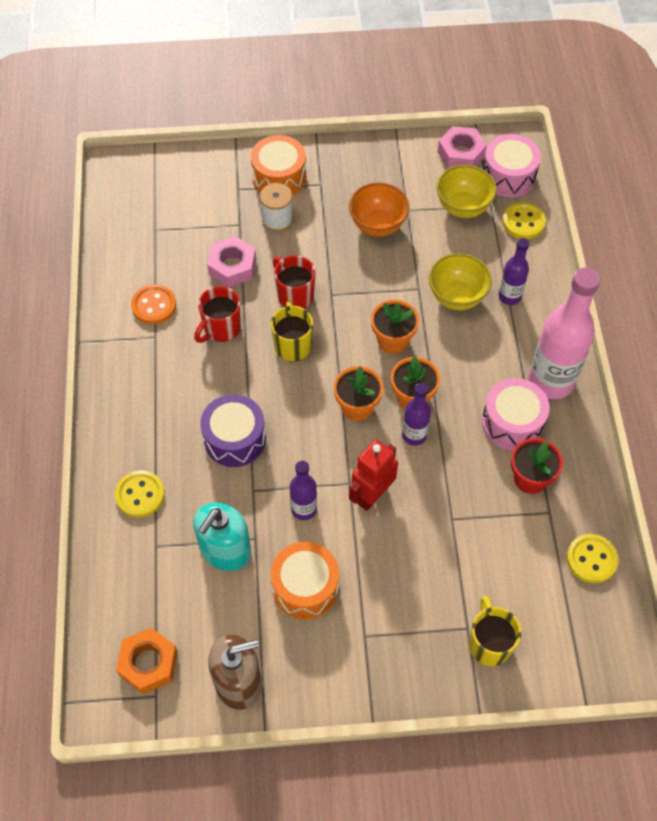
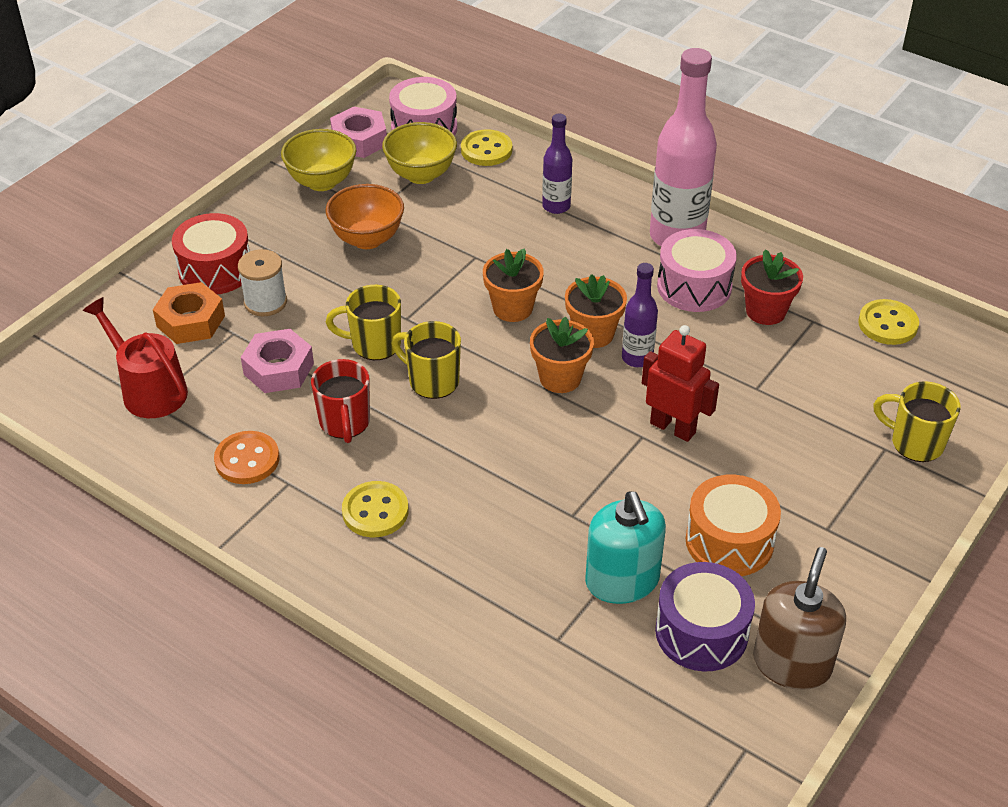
camera: 50 degrees left, 15 degrees down
yellow button [115,470,165,518] -> yellow button moved to [342,481,409,537]
orange nut [116,628,178,694] -> orange nut moved to [153,282,225,344]
purple drum [200,394,266,467] -> purple drum moved to [655,562,755,672]
orange drum [251,135,306,196] -> red drum [172,213,250,294]
red mug [273,255,316,309] -> yellow mug [326,285,401,360]
purple bottle [290,460,317,520] -> none
red robot [349,439,398,511] -> red robot turned 135 degrees clockwise [642,325,719,442]
yellow bowl [429,253,492,310] -> yellow bowl moved to [281,129,357,191]
none -> red watering can [83,297,188,418]

